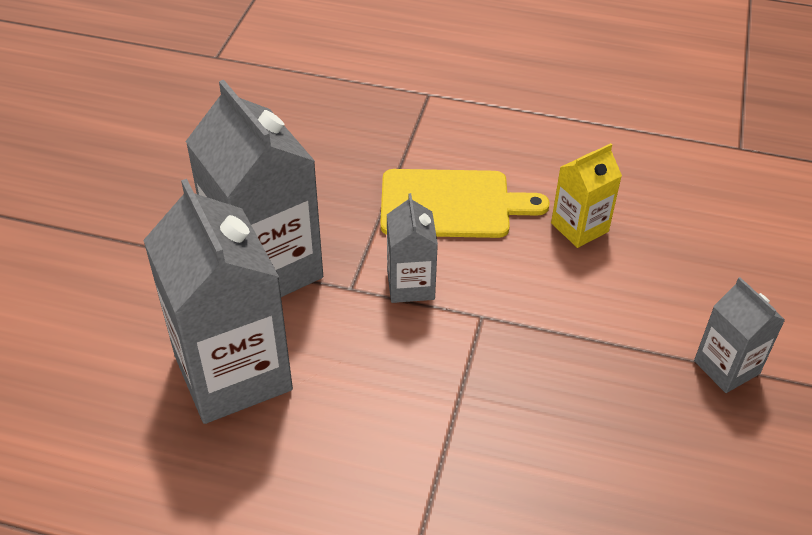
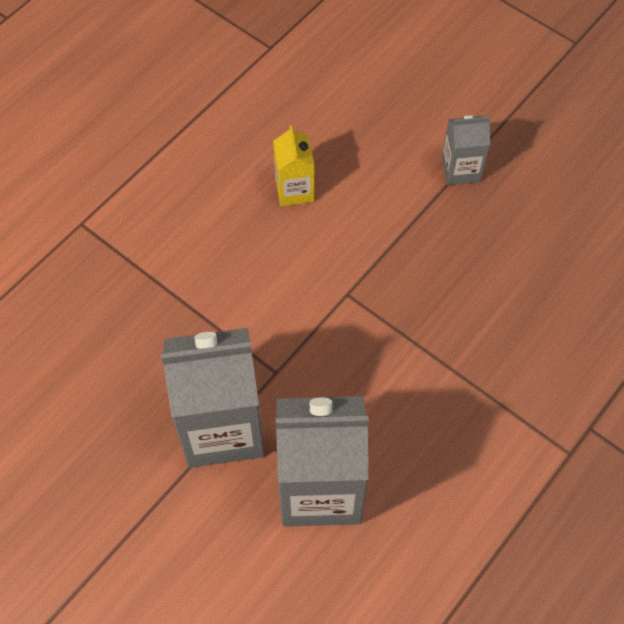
camera: 65 degrees left, 15 degrees up
yellow cutting board [380,169,550,238] -> none
grey carton [387,193,438,303] -> none

